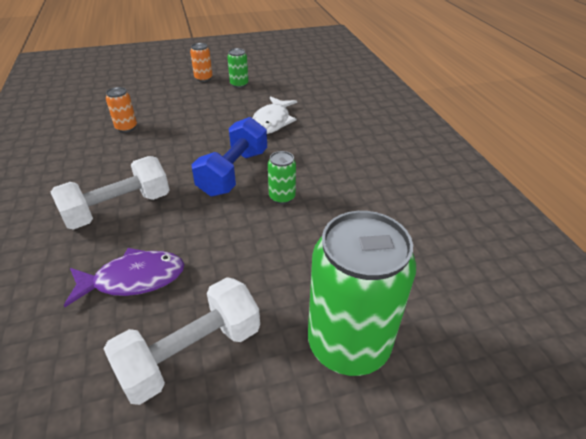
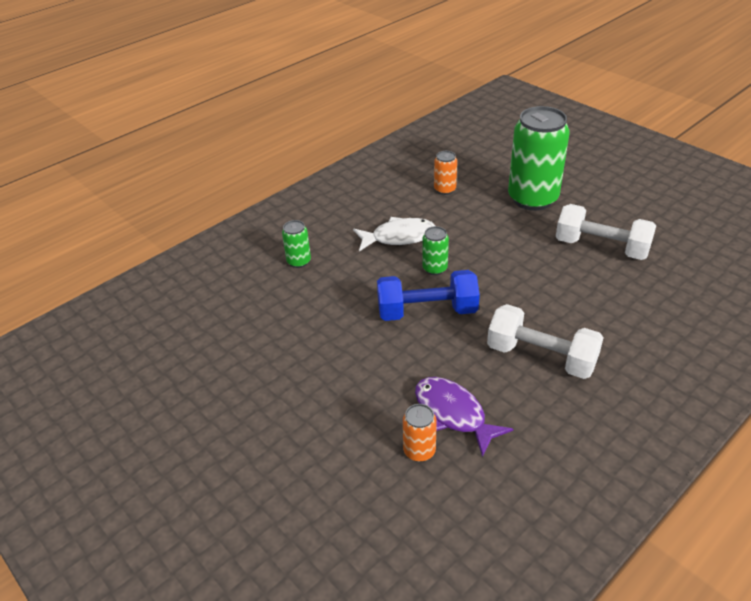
camera: 115 degrees left, 0 degrees up
purple fish [64,248,185,307] -> purple fish moved to [415,377,513,457]
orange can [190,43,213,82] -> orange can moved to [434,151,457,195]
green can [227,48,249,88] -> green can moved to [282,220,311,268]
white fish [252,96,297,134] -> white fish moved to [353,217,435,251]

